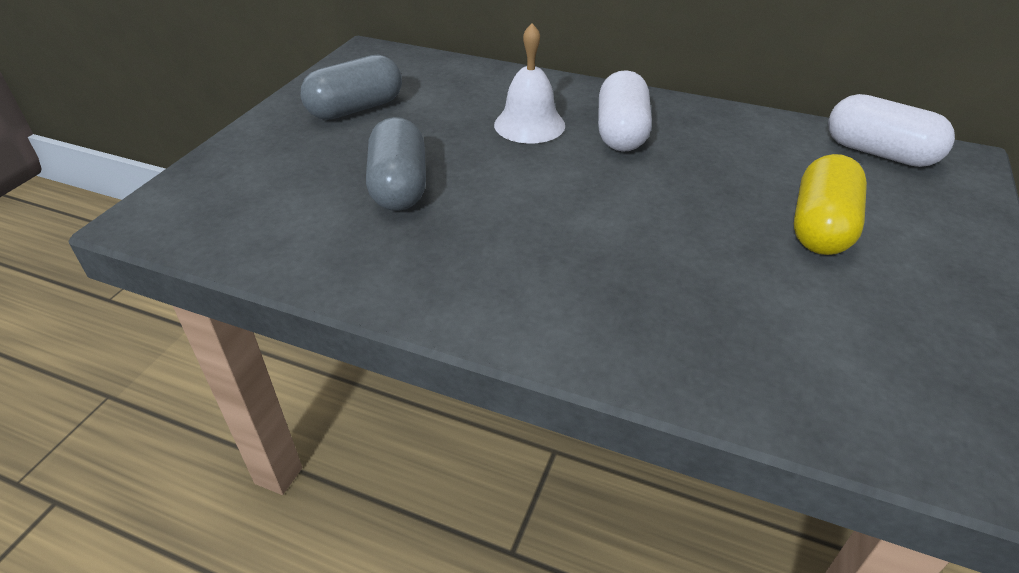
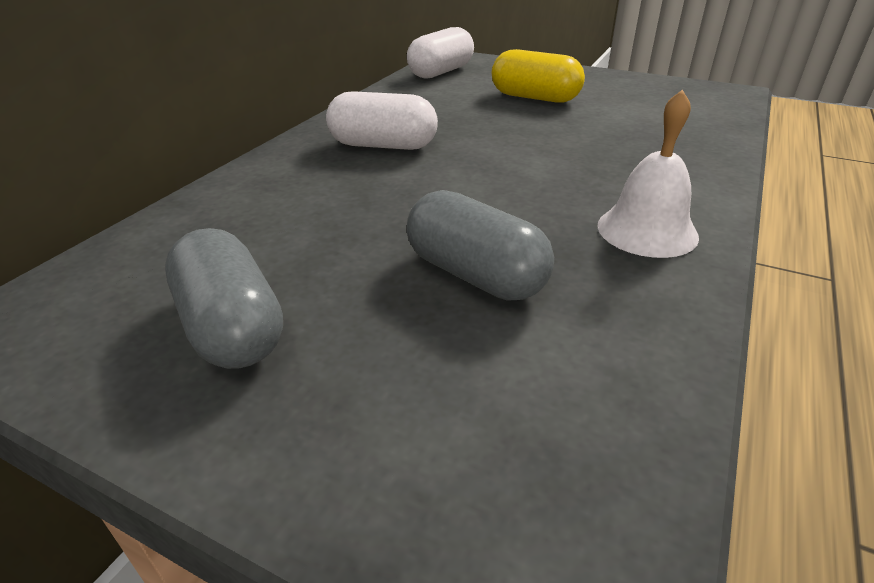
camera: 85 degrees left, 5 degrees down
grey capsule [366,117,426,211] -> grey capsule turned 45 degrees clockwise [407,190,554,301]
white bell [494,23,565,143] -> white bell moved to [597,90,699,258]

